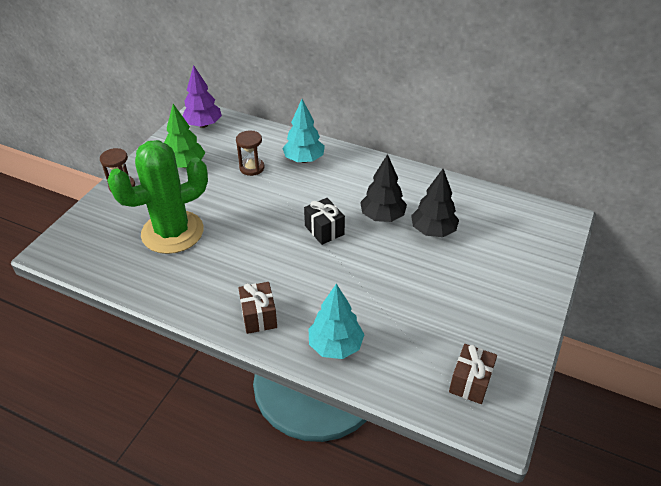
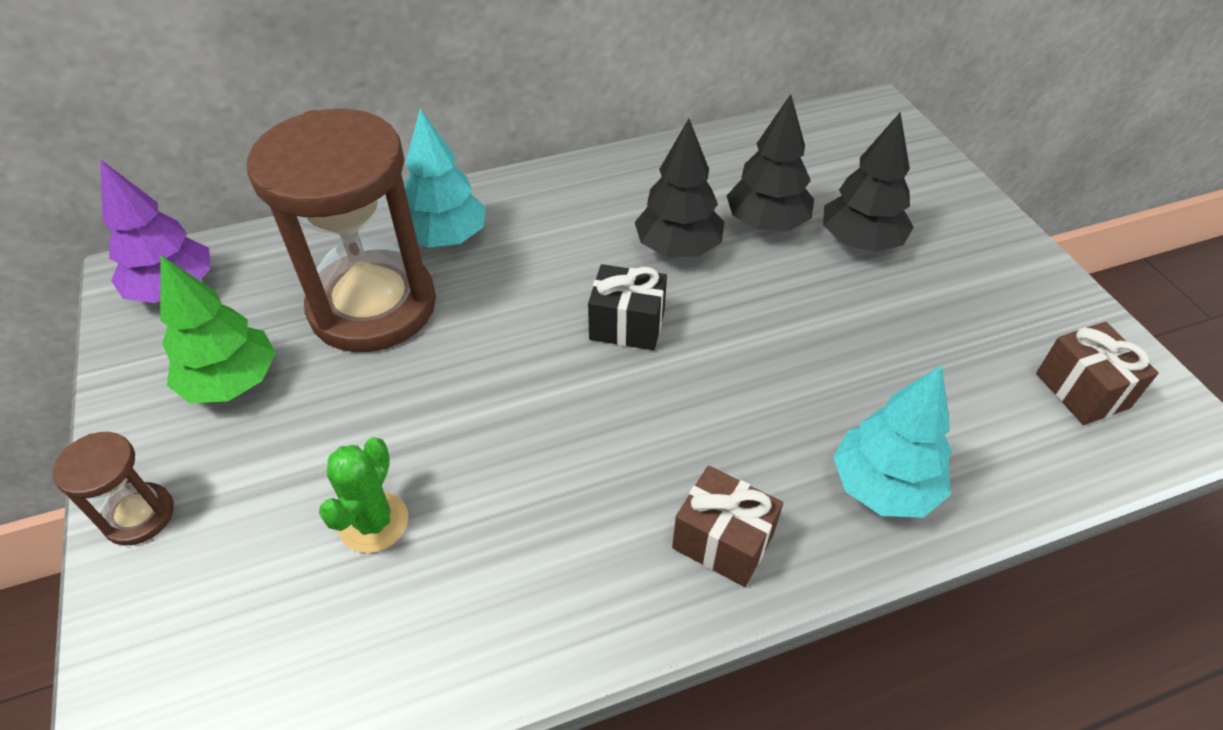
camera: 45 degrees left, 5 degrees up
green cactus [107,140,208,254] -> green cactus [319,437,408,553], size x0.46
brown hourglass [236,131,264,176] -> brown hourglass [247,109,436,352], size x2.29
none -> black tree [823,113,914,252]

